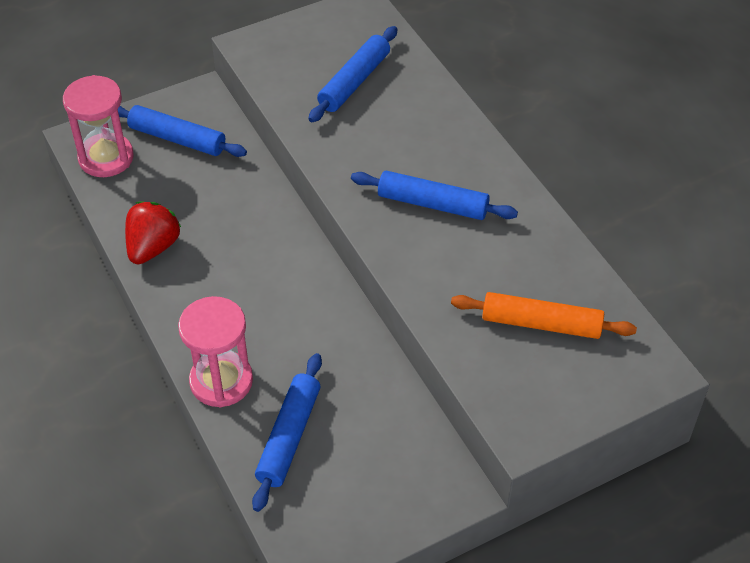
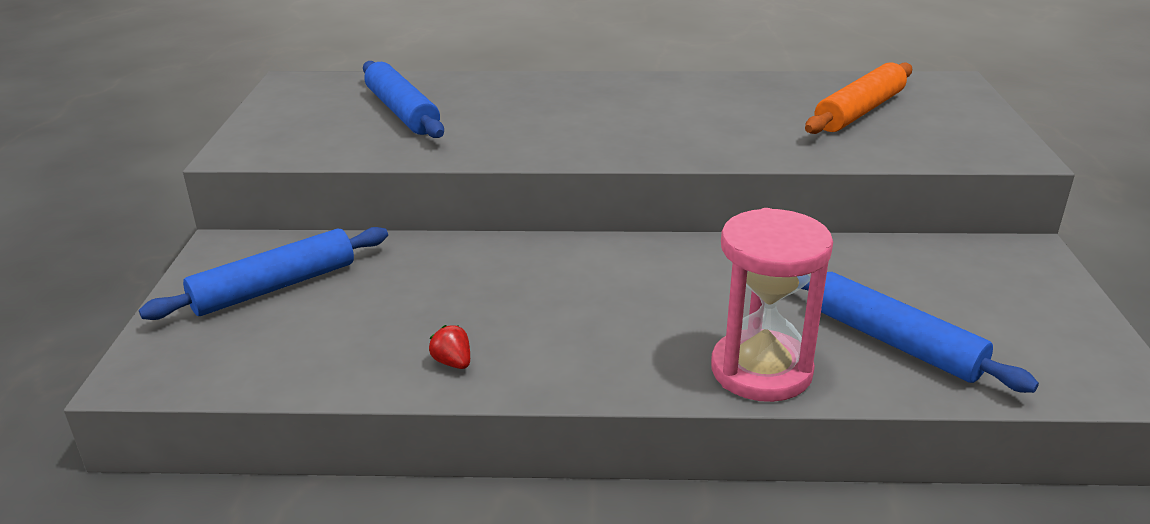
camera: 60 degrees left, 20 degrees down
pink hourglass [63,75,134,177] -> none
red strawberry [125,202,182,264] -> red strawberry [429,325,470,369], size x0.44
blue rolling pin [351,171,518,220] -> none

